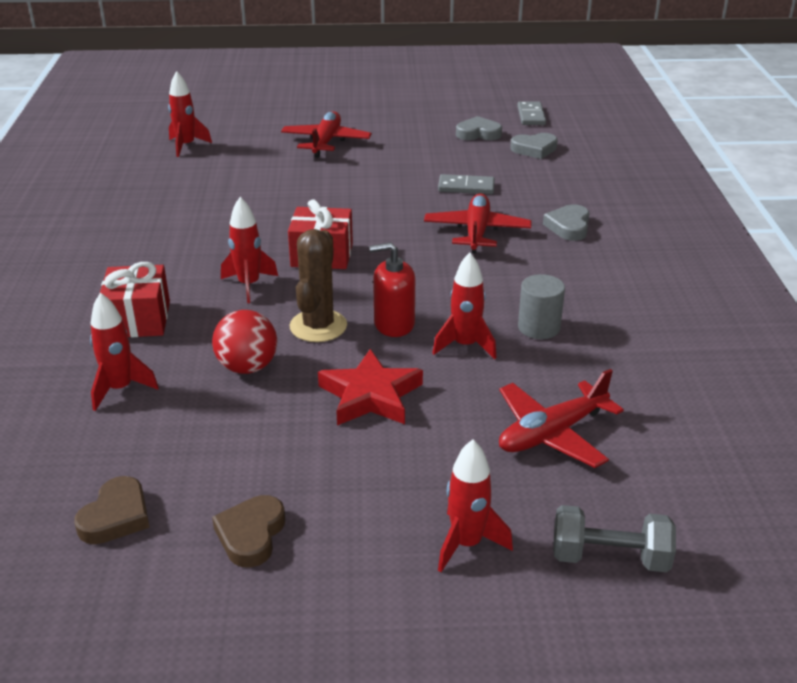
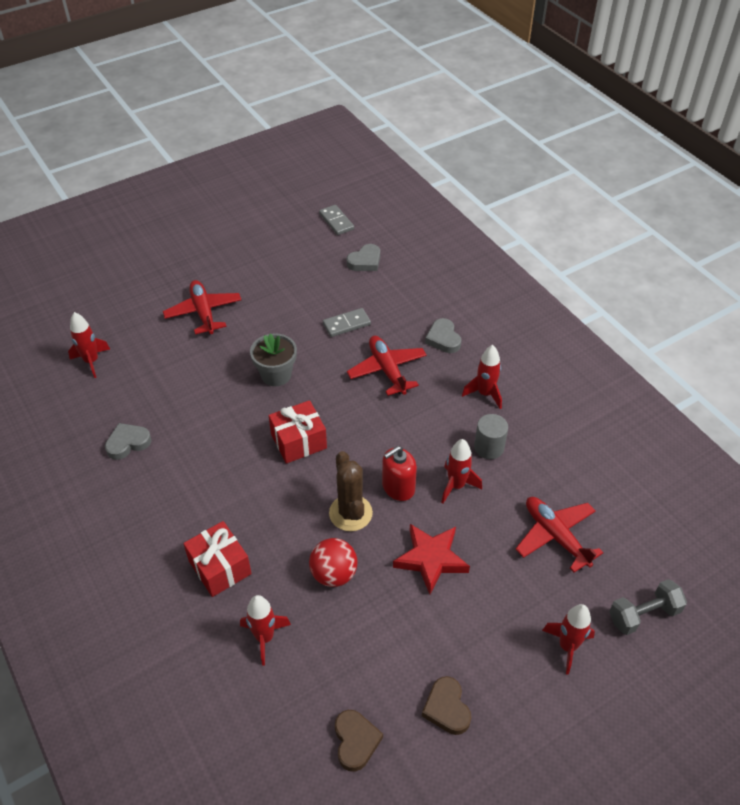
camera: 30 degrees left, 15 degrees up
red rocket [221,197,278,303] -> red rocket moved to [462,345,502,409]
grey heart [456,116,502,140] -> grey heart moved to [105,423,152,460]
red plane [499,369,624,468] -> red plane turned 120 degrees clockwise [516,497,604,573]
none -> grey flower pot [250,333,297,386]

